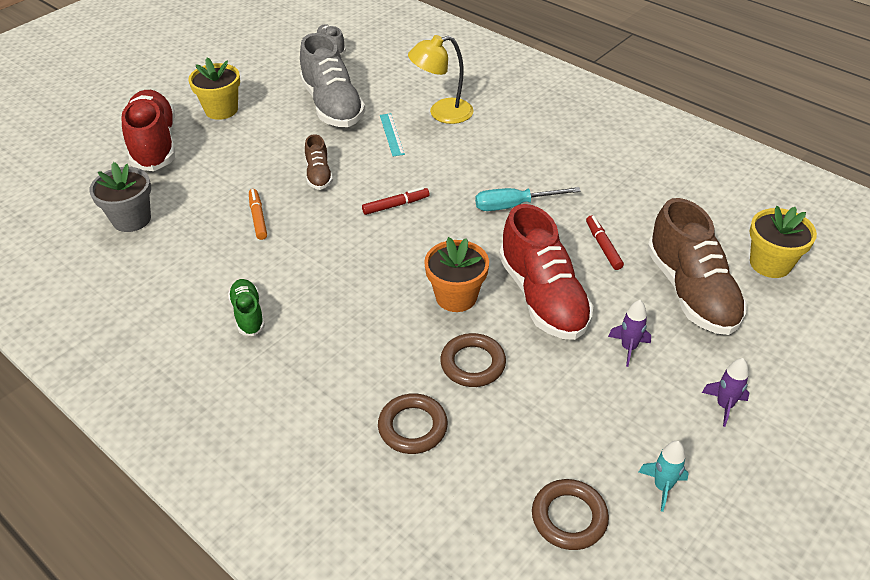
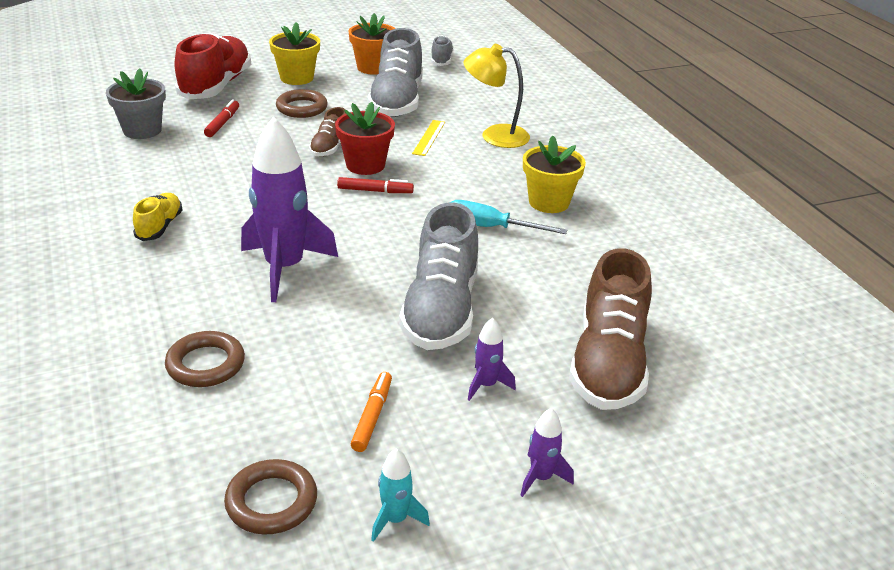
camera: 25 degrees right, 10 degrees down
green shoe [228,279,265,336] -> yellow shoe [133,193,183,241]
orange marker [249,189,267,240] -> orange marker moved to [351,372,392,452]
turquoise ruler [380,113,405,156] -> yellow ruler [412,120,445,156]
orange flower pot [424,237,489,312] -> orange flower pot moved to [349,13,396,75]
brown ring [440,333,506,387] -> brown ring moved to [276,89,328,118]
red shoe [499,204,593,340] -> grey shoe [399,202,478,350]
red marker [586,215,624,270] -> red marker moved to [204,99,239,137]
yellow flower pot [750,206,817,278] -> yellow flower pot moved to [523,136,586,213]
none -> purple rocket [241,116,338,302]
none -> red flower pot [335,102,395,175]

